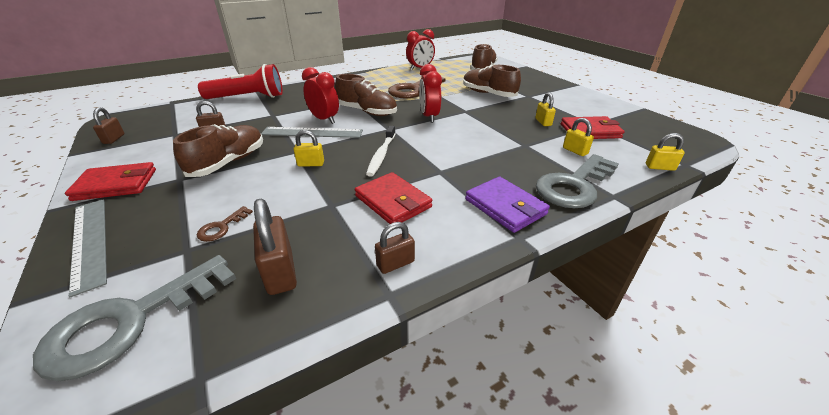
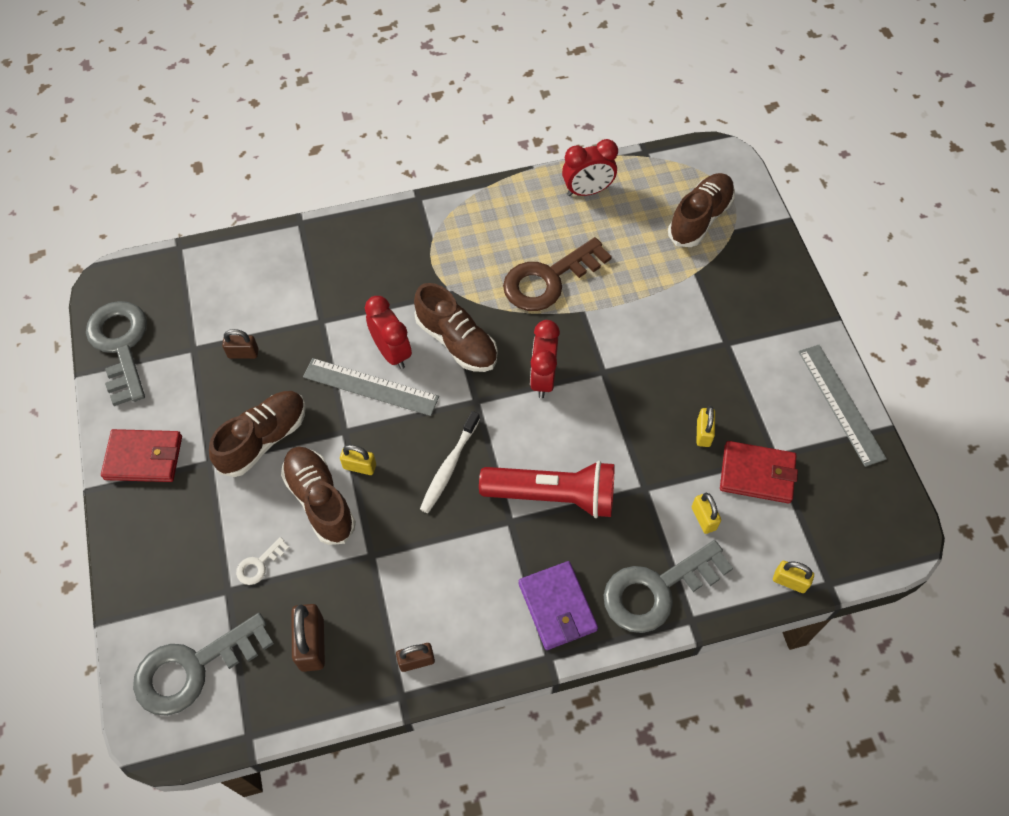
camera: 15 degrees right, 25 degrees up
grey ruler [69,199,107,297] -> grey ruler moved to [799,345,887,467]
brown padlock [93,107,125,144] -> grey key [86,301,147,406]
brown key [197,206,253,242] -> white key [236,537,290,585]
red flashlight [198,64,283,99] -> red flashlight moved to [479,461,614,518]
red wallet [355,172,432,224] -> none
brown shoe [463,65,521,97] -> brown shoe moved to [281,447,356,545]

